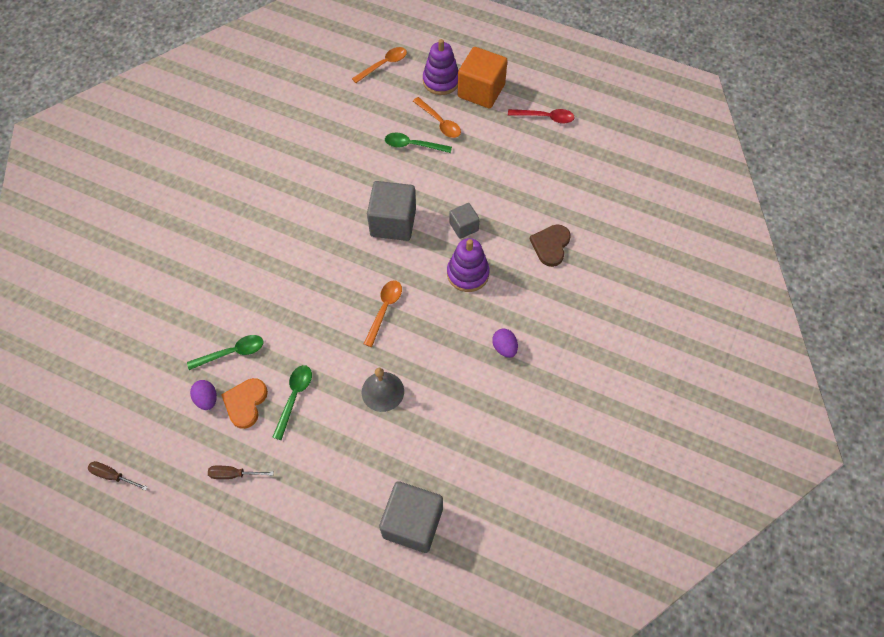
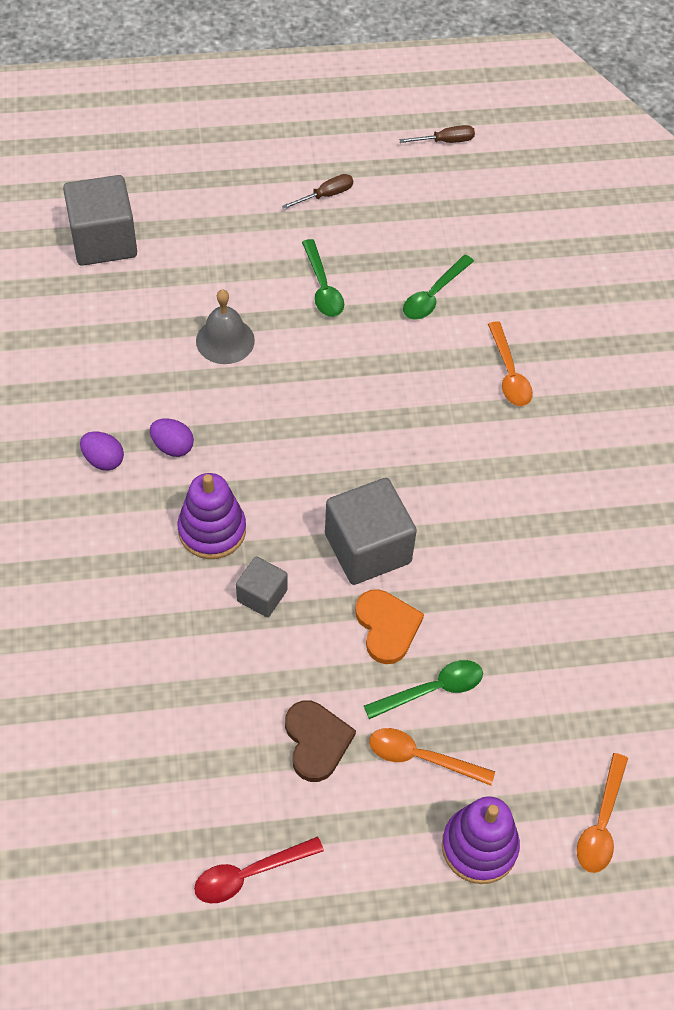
camera: 145 degrees right, 5 degrees down
purple egg [190,380,217,410] -> purple egg moved to [150,418,194,457]
orange heart [221,378,268,429] -> orange heart moved to [355,589,424,664]
orange spoon [364,280,402,347] -> orange spoon moved to [488,321,533,406]
orange cube [458,47,508,108] -> none
brown heart [530,224,571,267] -> brown heart moved to [285,700,356,782]

